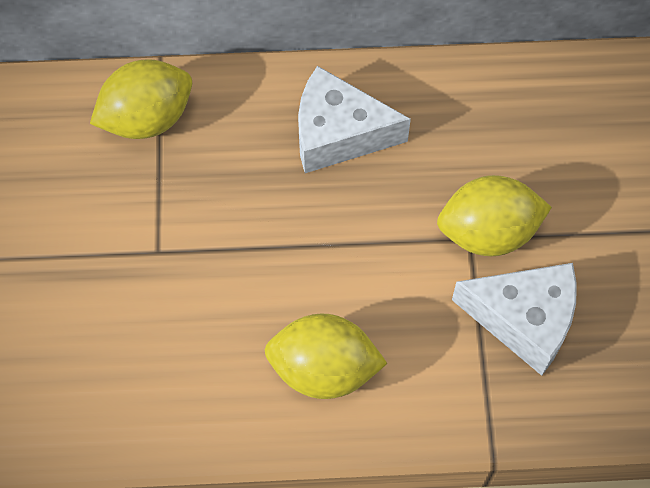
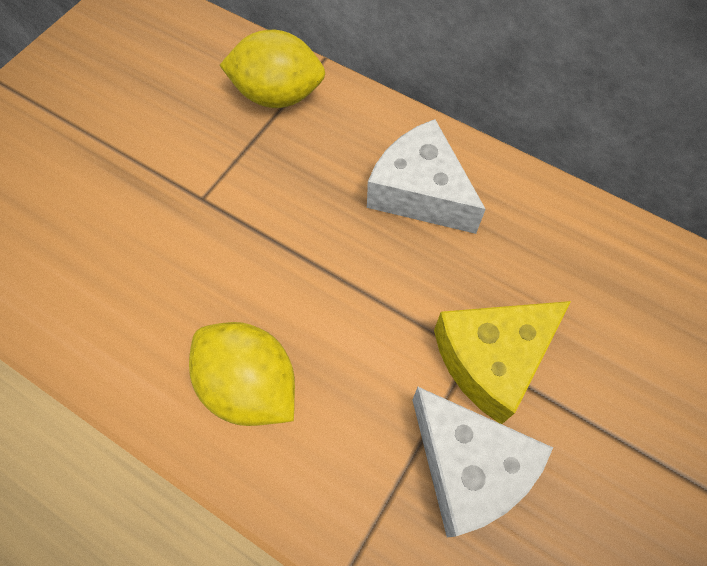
camera: 35 degrees right, 0 degrees up
yellow lemon [437,175,552,256] -> yellow cheese [434,301,571,424]

